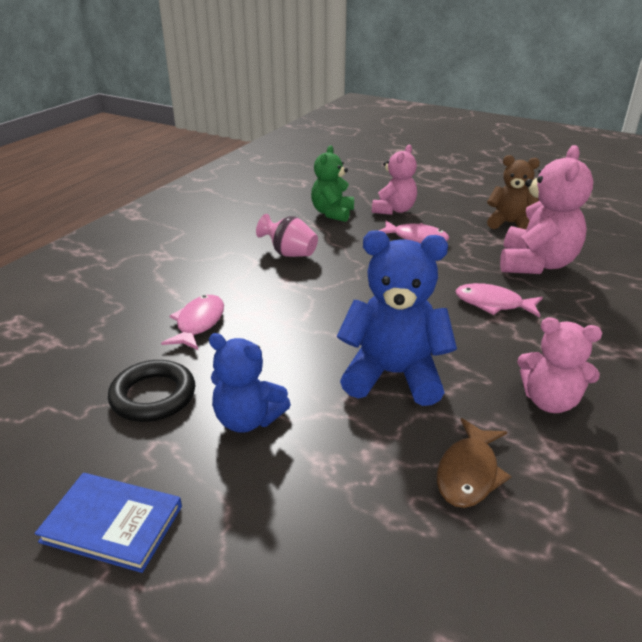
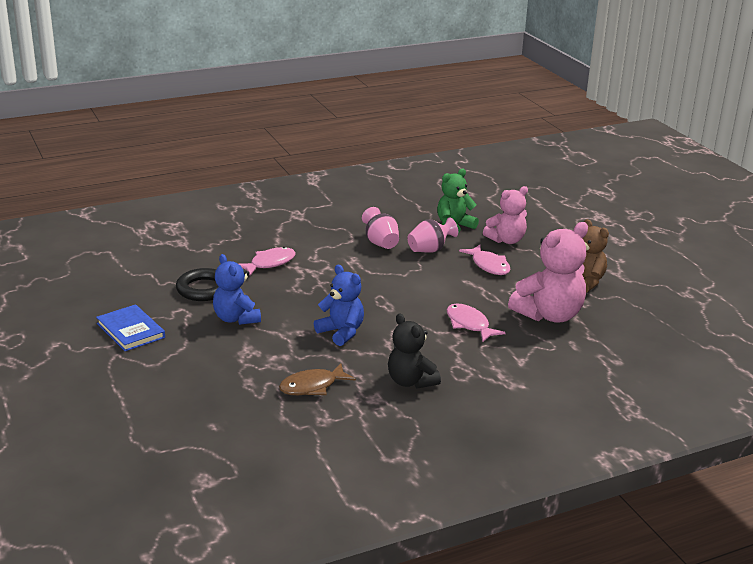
camera: 35 degrees right, 5 degrees down
blue teddy bear [337,230,457,406] -> blue teddy bear [314,265,364,346], size x0.65
pink teddy bear [517,317,602,413] -> black teddy bear [388,313,441,389]
none -> pink vase [407,217,458,252]

